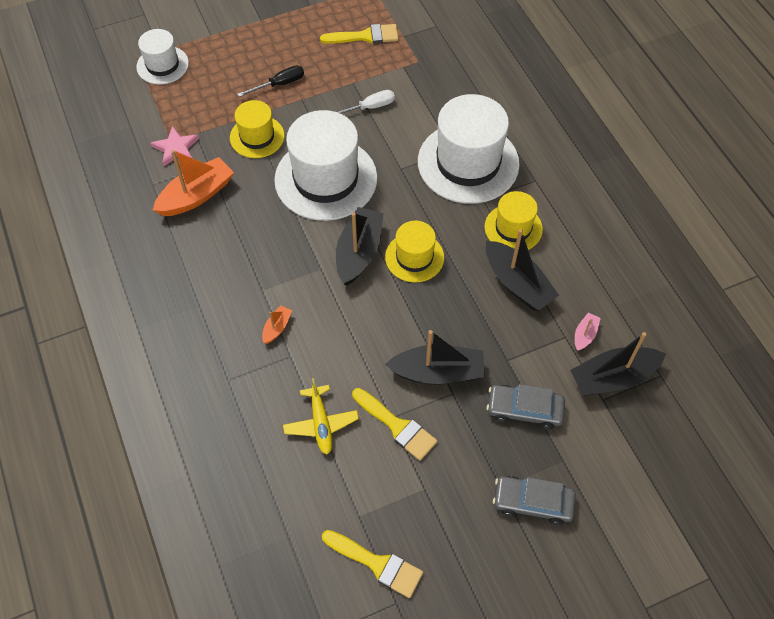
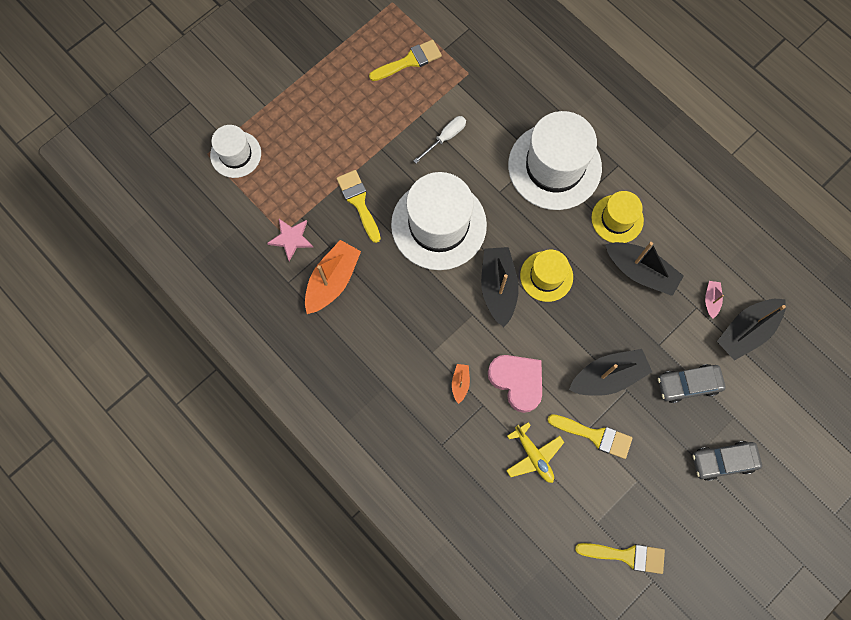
camera: 20 degrees left, 15 degrees up
yellow hat [230,100,285,158] -> yellow brush [336,170,381,243]
black screwdriver [238,65,304,97] -> none
none -> pink heart [488,355,542,413]

